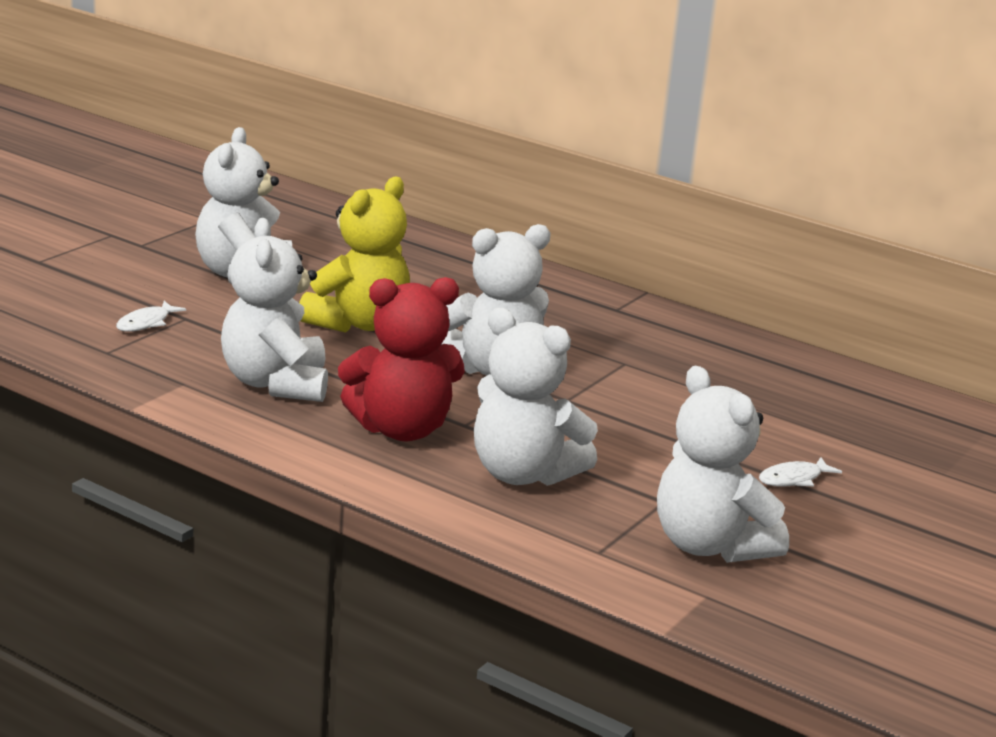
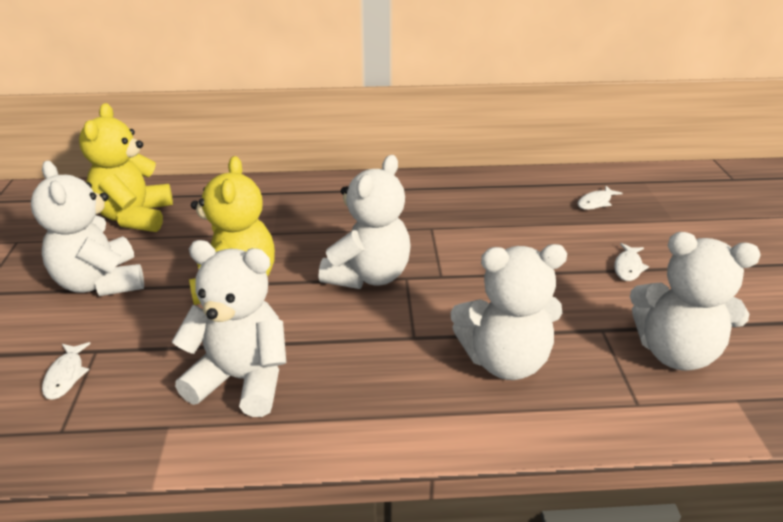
camera: 35 degrees left, 10 degrees up
white teddy bear [221,218,328,402] -> white teddy bear turned 150 degrees clockwise [172,240,286,417]
red teddy bear [338,277,465,441] -> none
none -> yellow teddy bear [79,103,173,232]
none -> white fish [577,186,623,210]

